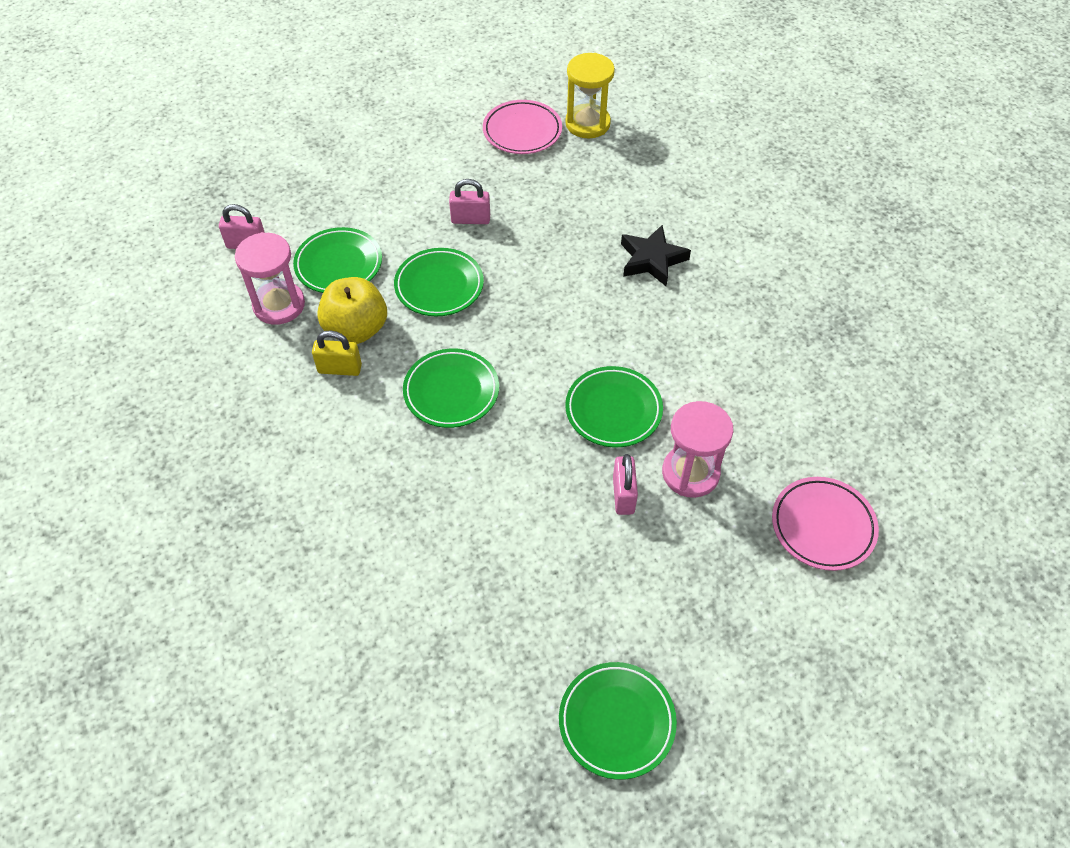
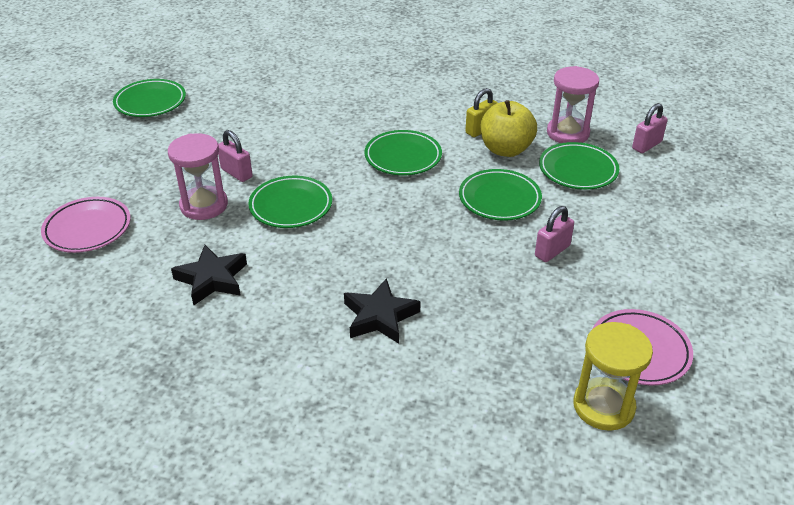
camera: 135 degrees right, 15 degrees down
none -> black star [171,245,247,306]

